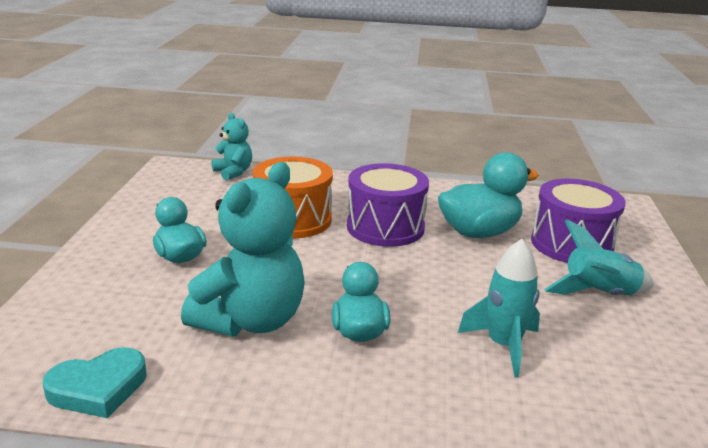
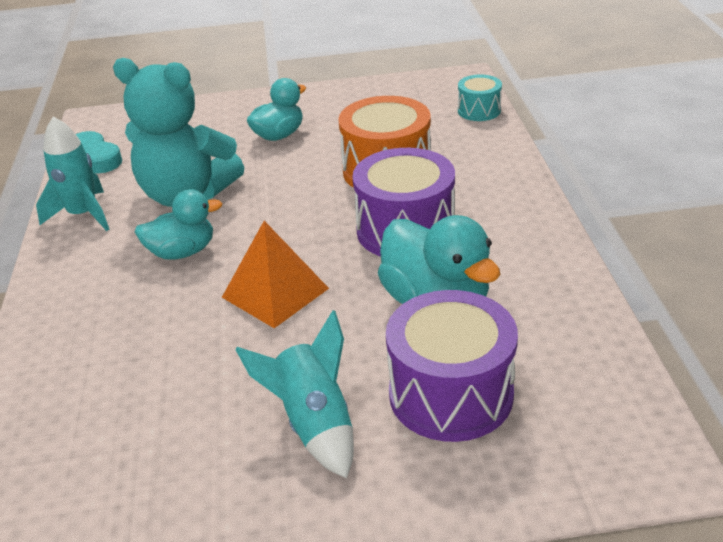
camera: 80 degrees right, 10 degrees up
turquoise teddy bear [212,113,252,181] -> turquoise drum [458,74,502,121]
turquoise rocket [458,239,540,377] -> turquoise rocket moved to [36,117,109,231]
none -> orange pyramid [222,221,329,328]

